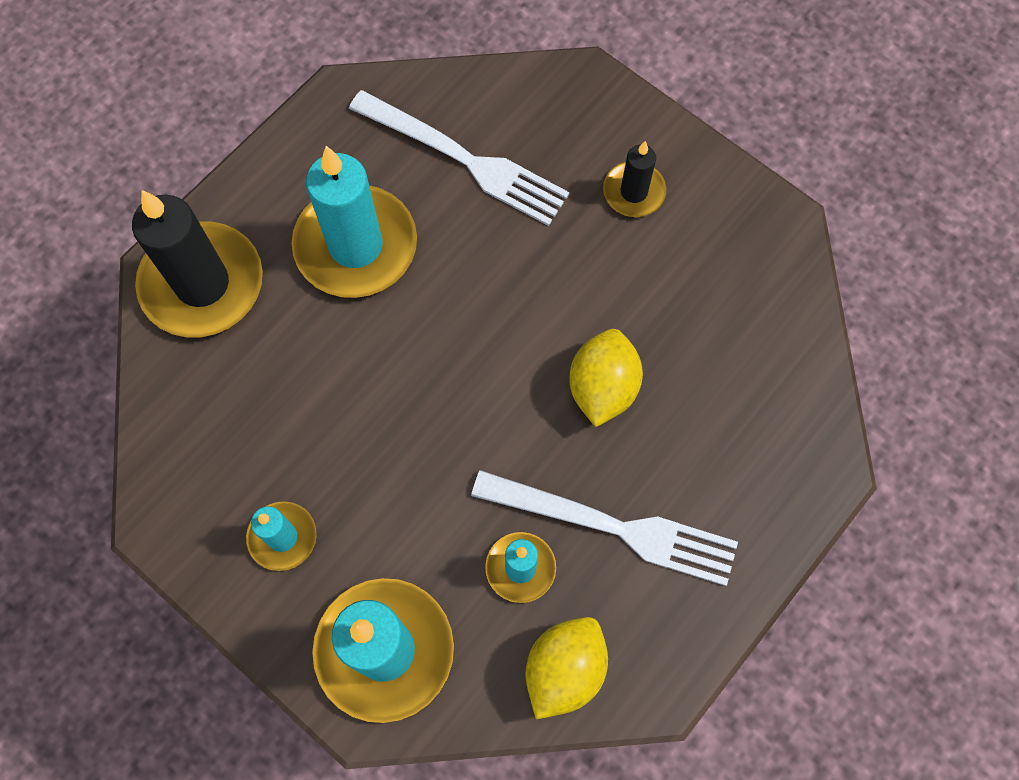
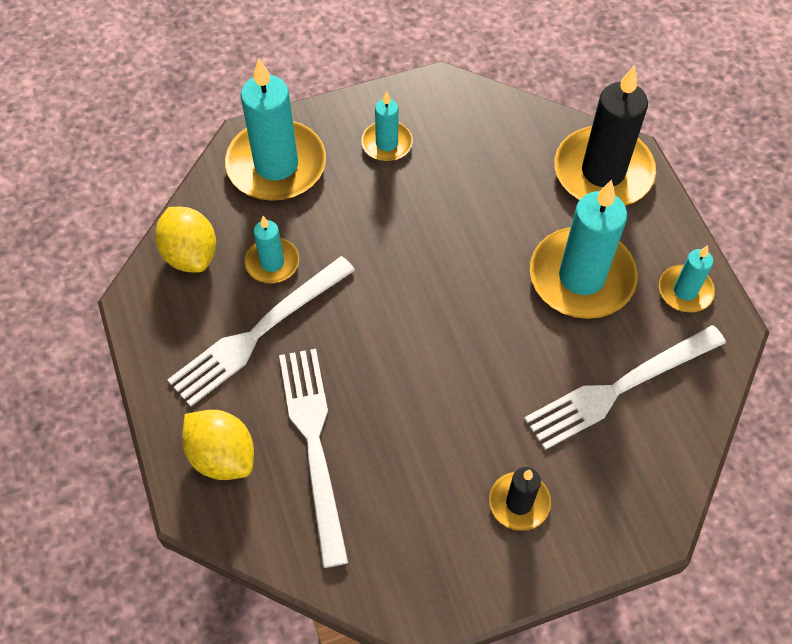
camera: 120 degrees right, 10 degrees down
yellow lemon [569,329,643,427] -> yellow lemon moved to [182,410,254,480]
none -> white fork [279,349,348,568]
none -> turquoise candle [659,245,715,313]

